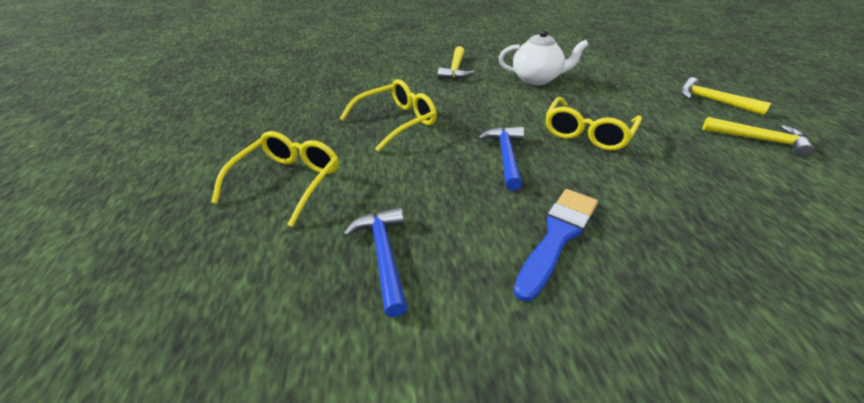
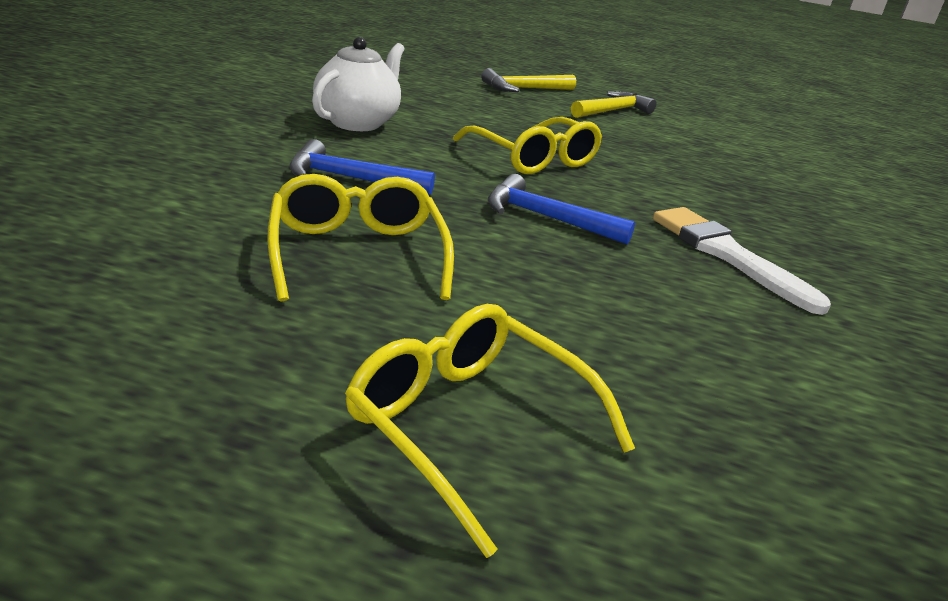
camera: 70 degrees left, 10 degrees down
blue hammer [343,207,408,317] -> blue hammer moved to [289,139,435,195]
yellow hammer [438,46,474,79] -> none
blue brush [513,189,598,302] -> white brush [653,207,831,315]

